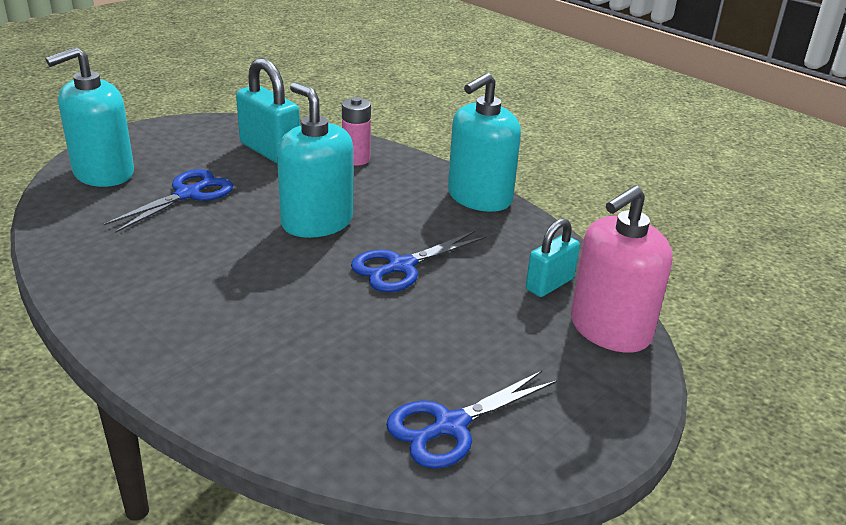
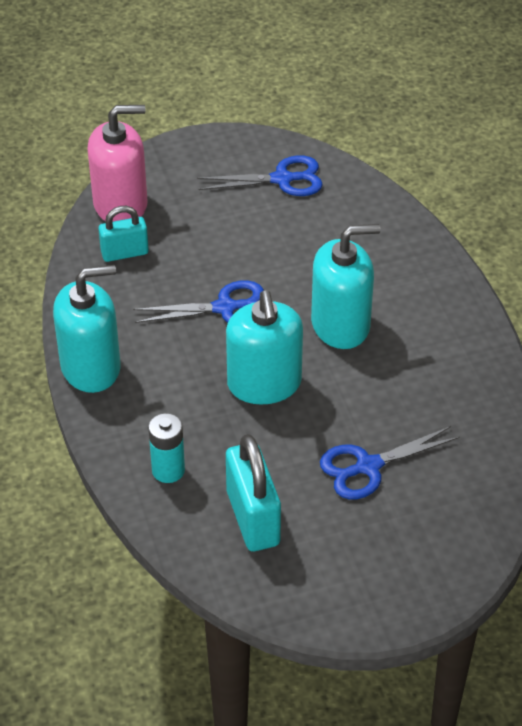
camera: 150 degrees left, 15 degrees up
turquoise soap dispenser [45,47,134,187] -> turquoise soap dispenser moved to [311,224,381,349]
pink battery [342,97,371,166] -> turquoise battery [148,413,185,483]

